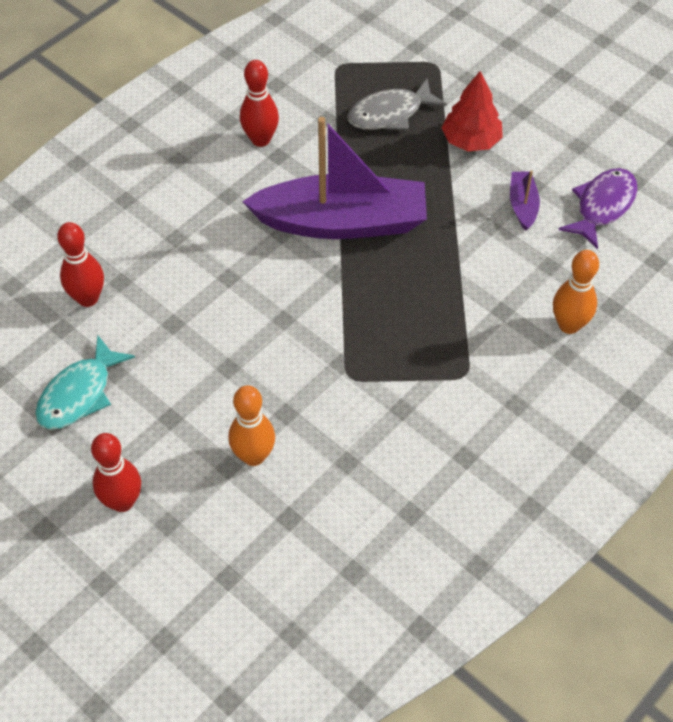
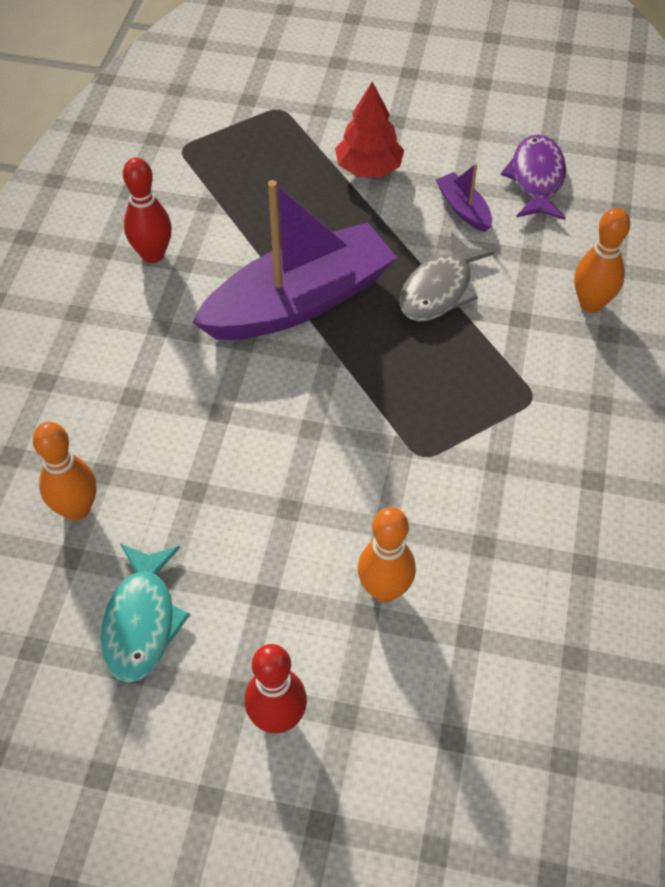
camera: 30 degrees left, 0 degrees up
red bowling pin [57,222,104,307] -> orange bowling pin [33,422,96,521]
grey fish [347,79,447,130] -> grey fish moved to [400,232,494,321]

